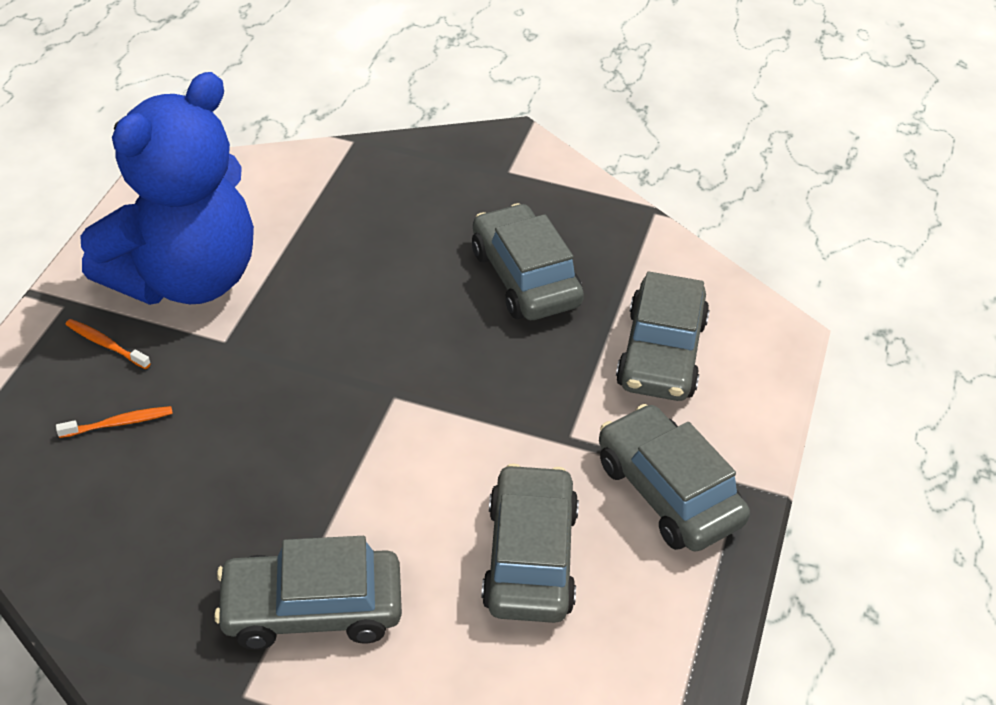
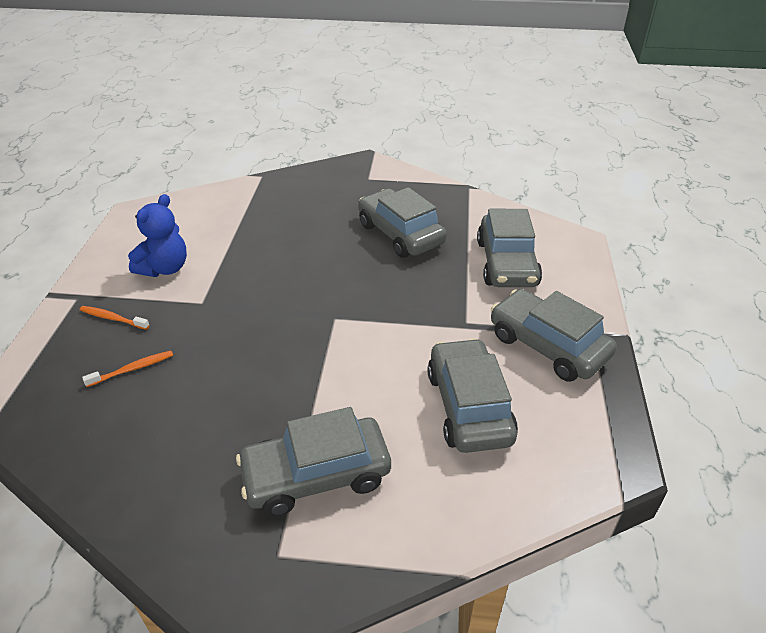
camera: 10 degrees left, 5 degrees down
blue teddy bear [80,72,254,305] -> blue teddy bear [128,194,187,277], size x0.47

